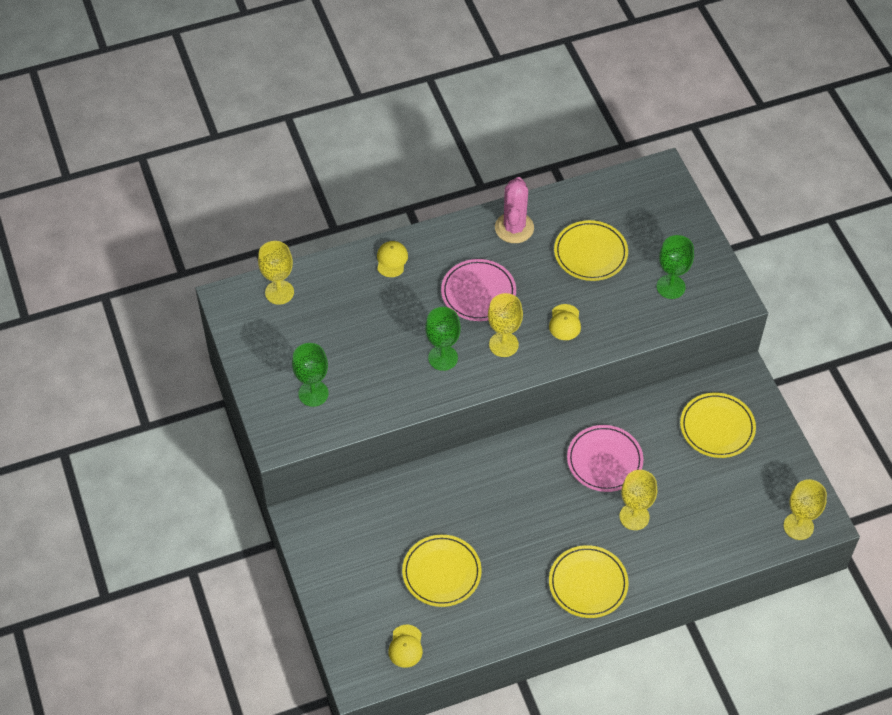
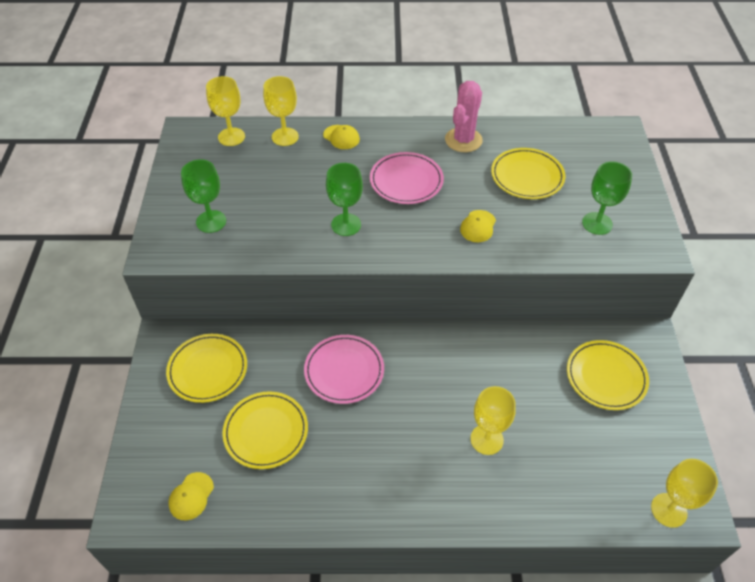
camera: 20 degrees right, 5 degrees down
yellow cap [377,241,408,277] -> yellow cap turned 105 degrees clockwise [323,125,360,149]
yellow goblet [488,293,523,357] -> yellow goblet moved to [263,76,299,146]
yellow plate [549,545,629,618] -> yellow plate moved to [166,334,247,403]
pink plate [567,425,643,492] -> pink plate moved to [304,335,384,404]

